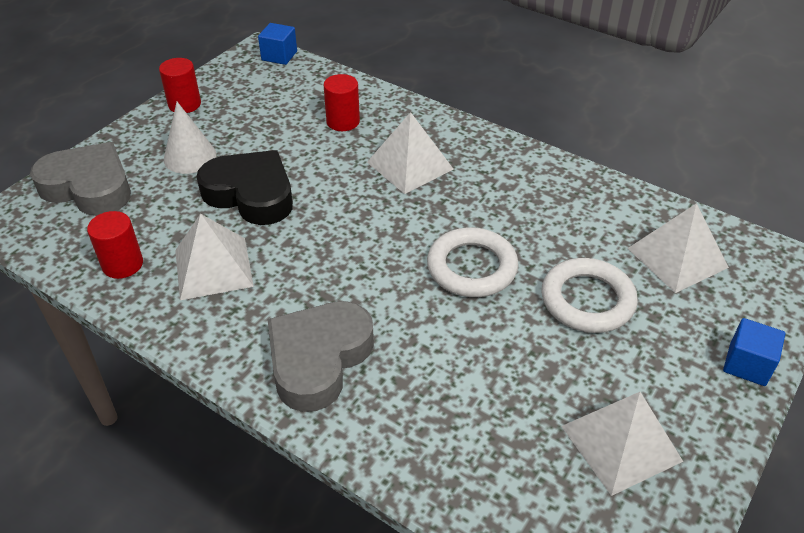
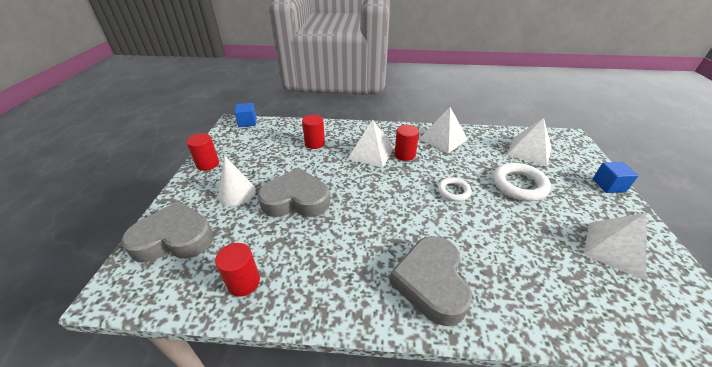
camera: 30 degrees left, 5 degrees down
white pyramid [175,214,254,300] -> white pyramid moved to [419,107,468,153]
black heart [197,150,293,225] -> grey heart [258,168,330,217]
white ring [427,227,518,297] -> white ring [438,177,471,201], size x0.60
none -> red cylinder [395,125,419,161]

